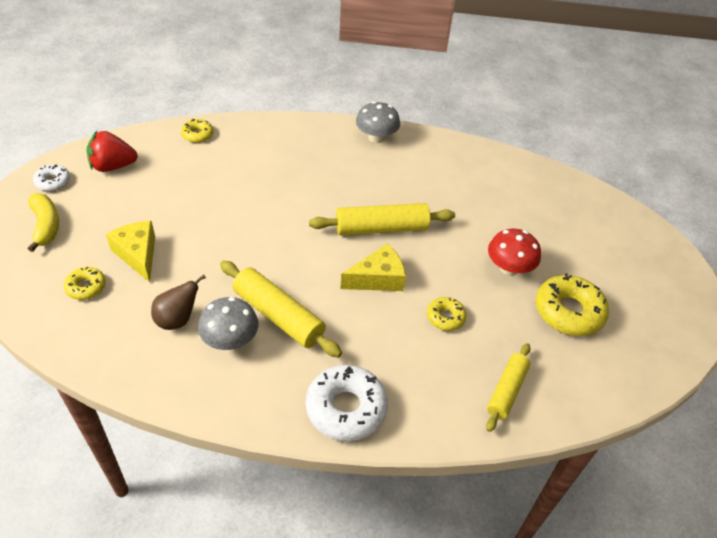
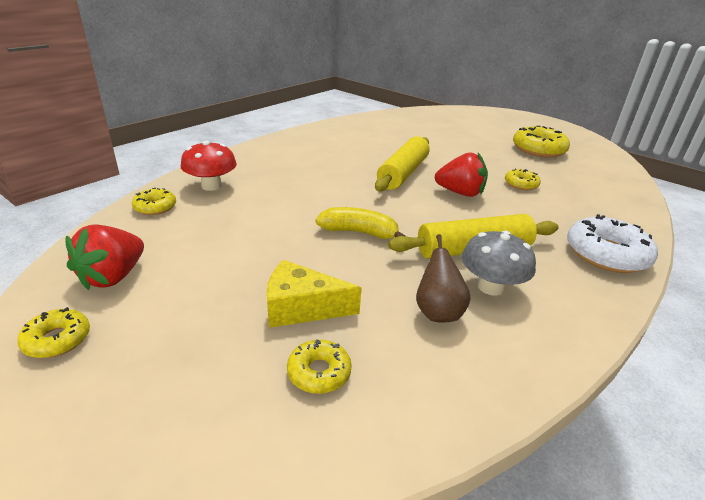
camera: 55 degrees left, 15 degrees down
yellow banana [28,194,59,252] -> yellow banana moved to [316,207,405,239]
white donut [33,165,70,191] -> yellow donut [17,307,90,358]
yellow cheese [340,244,406,291] -> red strawberry [435,152,488,197]
grey mushroom [356,101,400,143] -> none
yellow rolling pin [486,343,531,432] -> none
red mushroom [488,229,541,276] -> red mushroom moved to [181,141,237,191]

